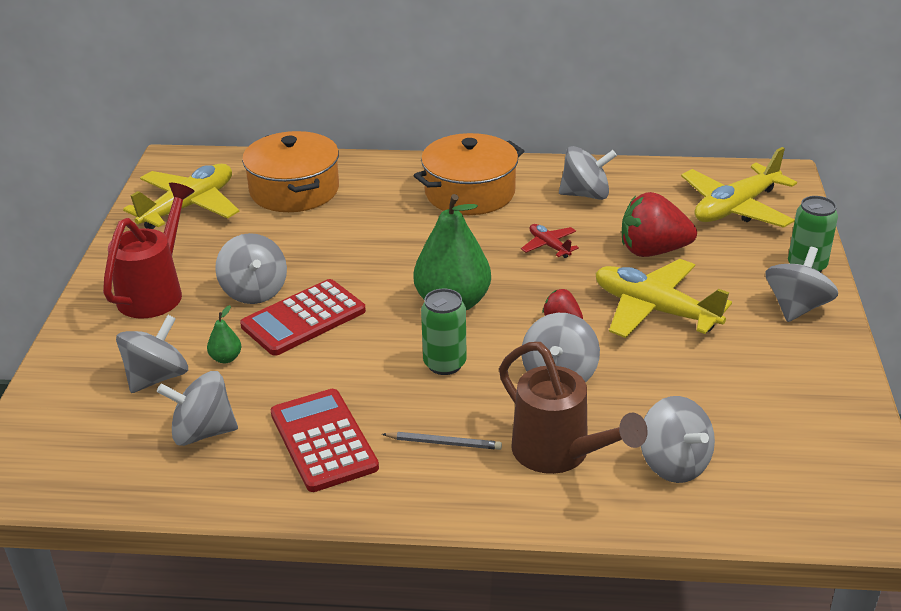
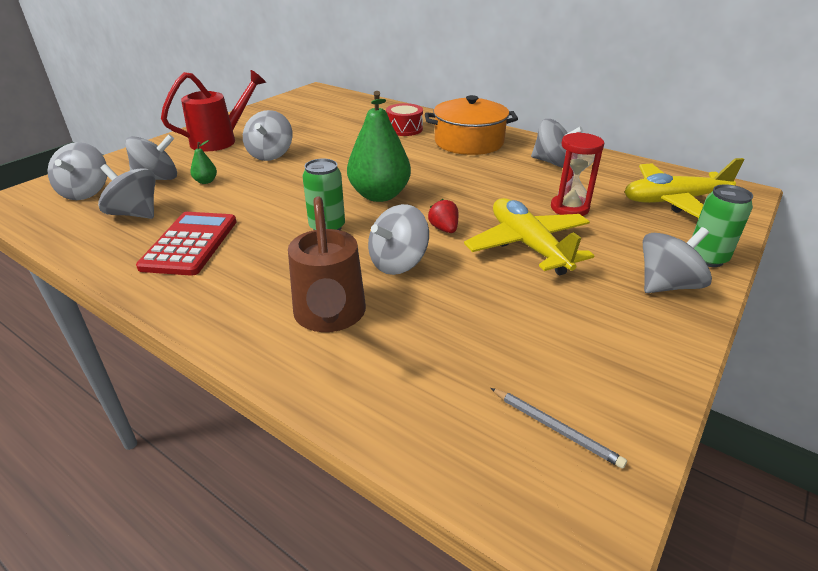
camera: 30 degrees right, 0 degrees up
yellow plane [123,164,240,229] -> none
red calculator [240,279,366,356] -> none
orange pot [242,131,339,212] -> none
grey pencil [382,432,502,450] -> grey pencil moved to [491,388,627,469]
red plane [521,224,579,258] -> none
red strawberry [622,192,697,257] -> red hourglass [551,132,604,216]
grey spinning top [641,396,715,483] -> grey spinning top moved to [47,142,107,200]
none -> red drum [386,103,423,136]

